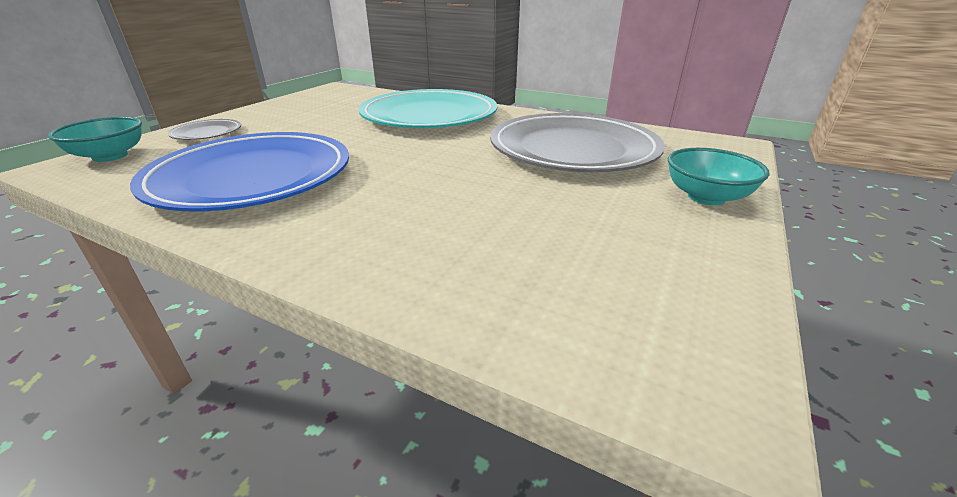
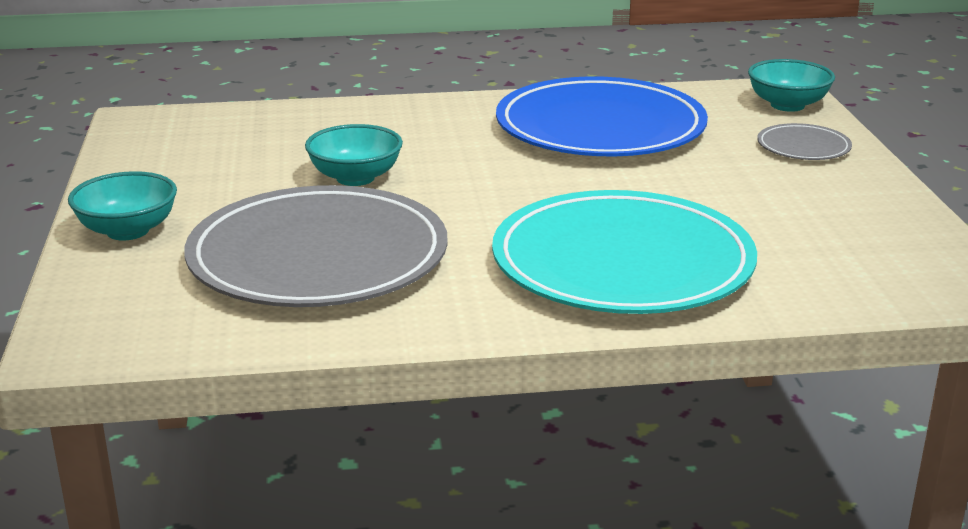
camera: 145 degrees right, 5 degrees down
none -> turquoise bowl [305,124,403,186]

